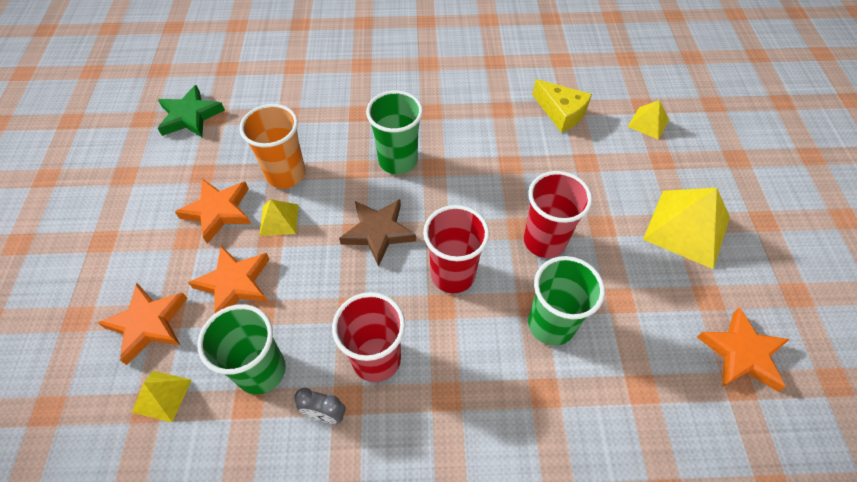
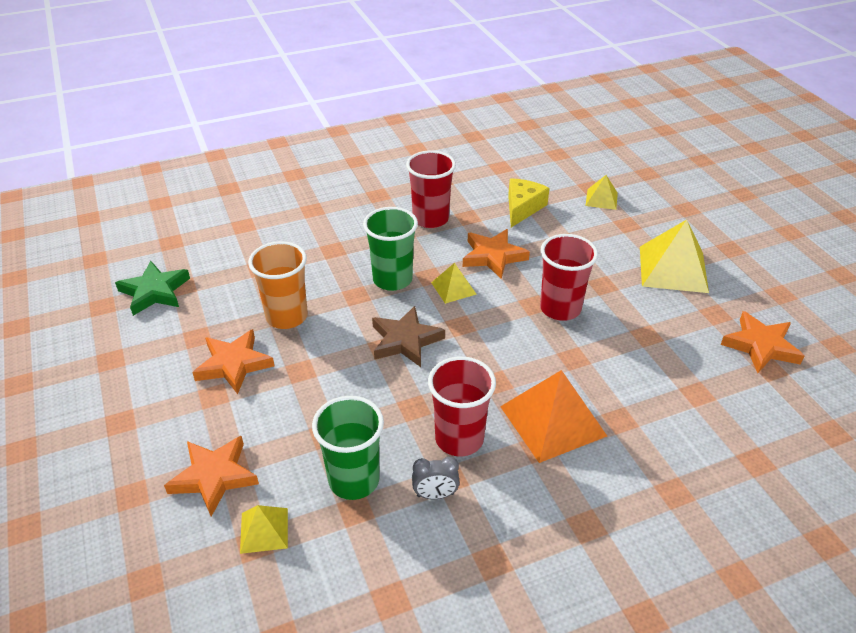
camera: 20 degrees left, 15 degrees down
orange star [188,246,270,314] -> orange star moved to [463,229,530,279]
yellow pyramid [259,199,299,236] -> yellow pyramid moved to [431,263,477,304]
red cup [423,205,489,293] -> red cup moved to [406,150,456,228]
green cup [528,256,605,346] -> none
yellow cheese [532,79,592,133] -> yellow cheese turned 90 degrees counterclockwise [508,178,550,227]
none -> orange pyramid [500,370,607,463]

